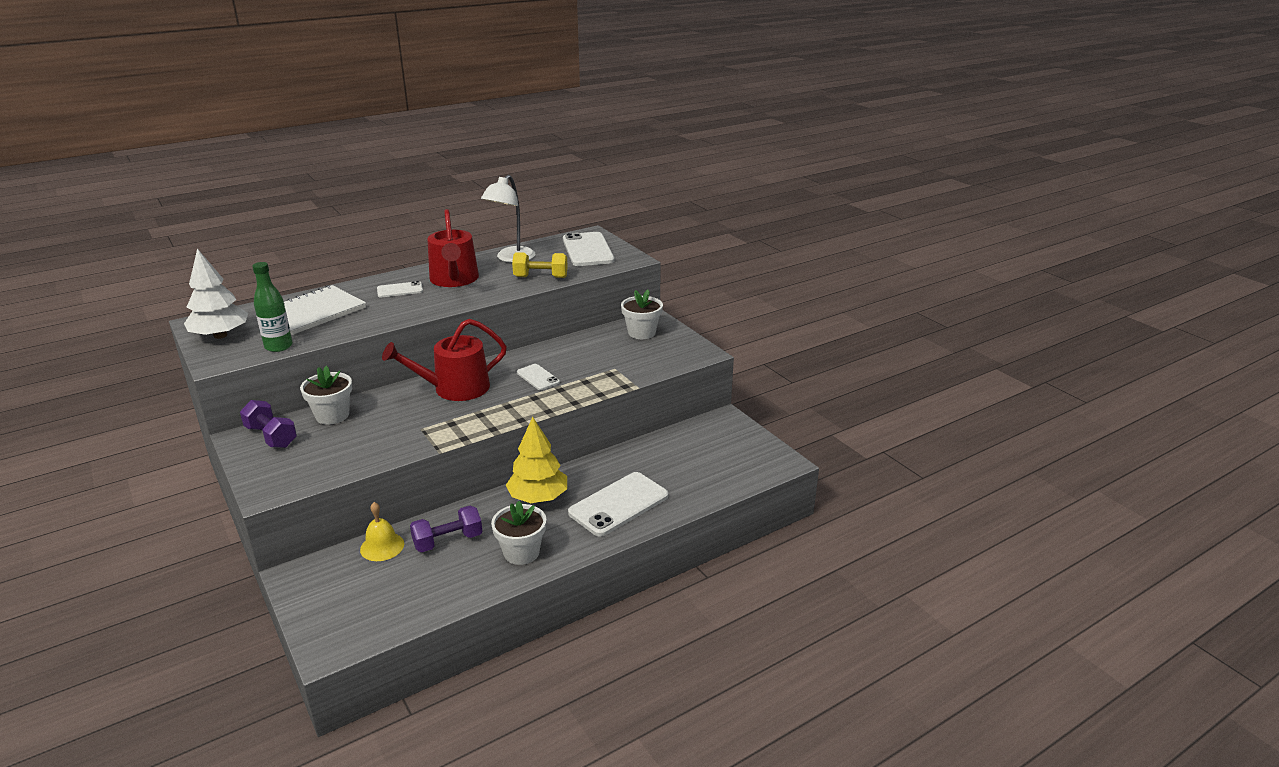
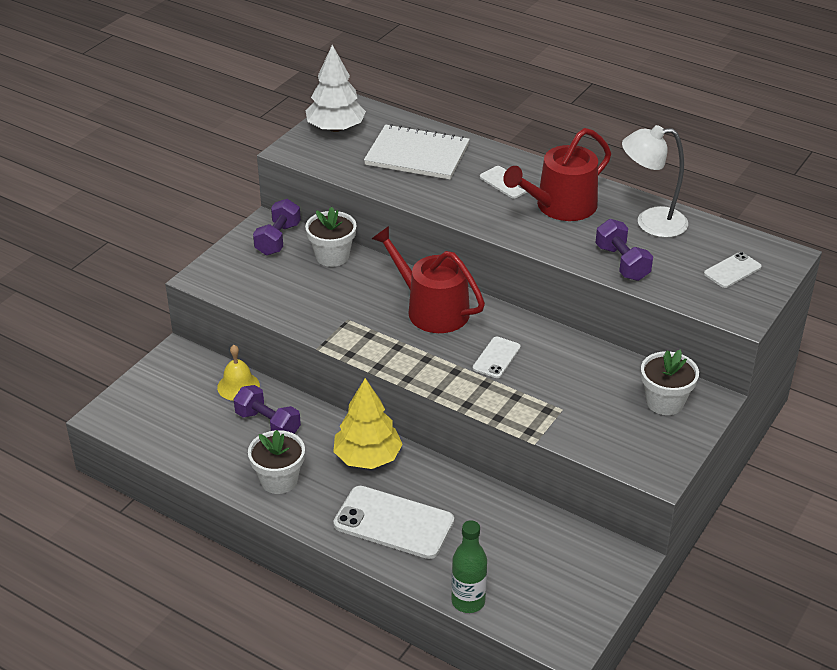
camera: 65 degrees right, 10 degrees up
green bottle [252,262,293,352] -> green bottle moved to [451,520,487,613]
yellow dumbbell [512,252,568,278] -> purple dumbbell [595,219,653,281]
white phone [563,232,614,266] -> white phone [704,252,762,288], size x0.53

